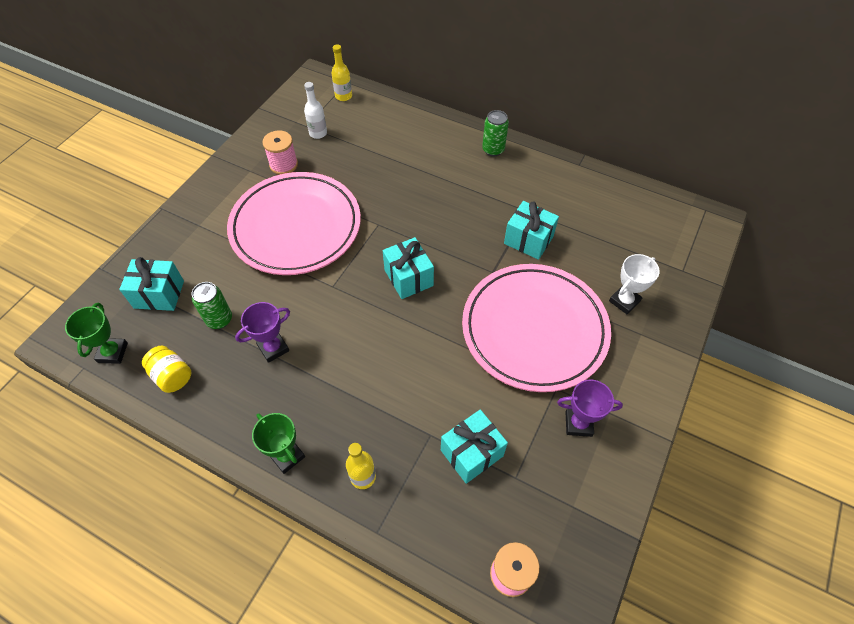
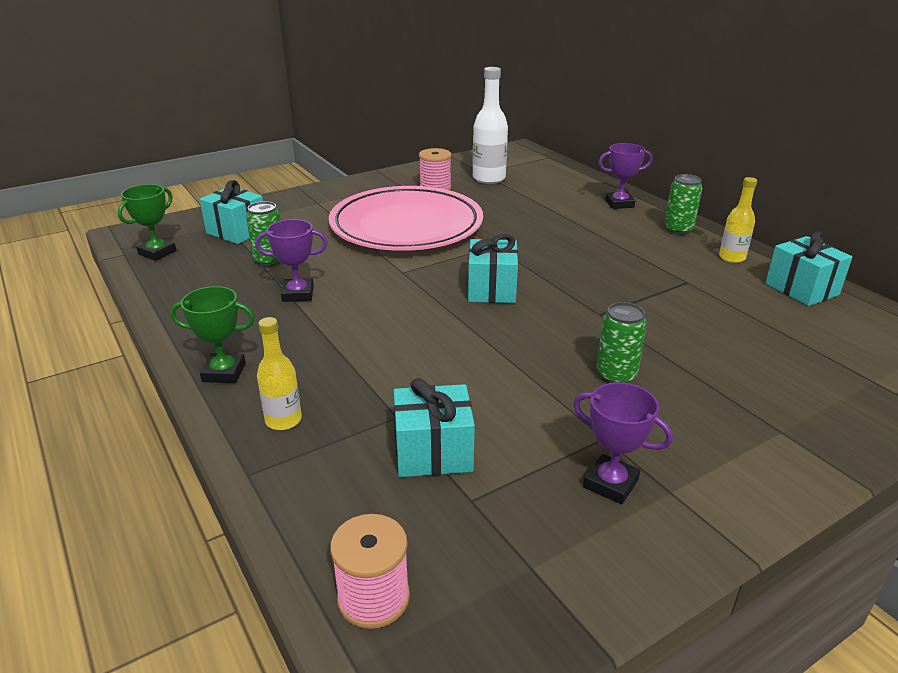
camera: 30 degrees right, 25 degrees down
yellow jar [142,345,191,393] -> none
green trophy [252,413,305,474] -> green trophy turned 75 degrees counterclockwise [170,286,255,383]
white bottle [304,82,327,139] -> white bottle [473,67,508,184], size x1.62
yellow bottle [331,44,352,101] -> yellow bottle moved to [719,177,757,263]
pink plate [462,264,611,392] -> green can [596,302,647,383]
turquoise gift [504,201,559,260] -> turquoise gift moved to [765,231,853,306]
white trophy [609,254,660,314] -> none
none -> purple trophy [598,143,653,209]

